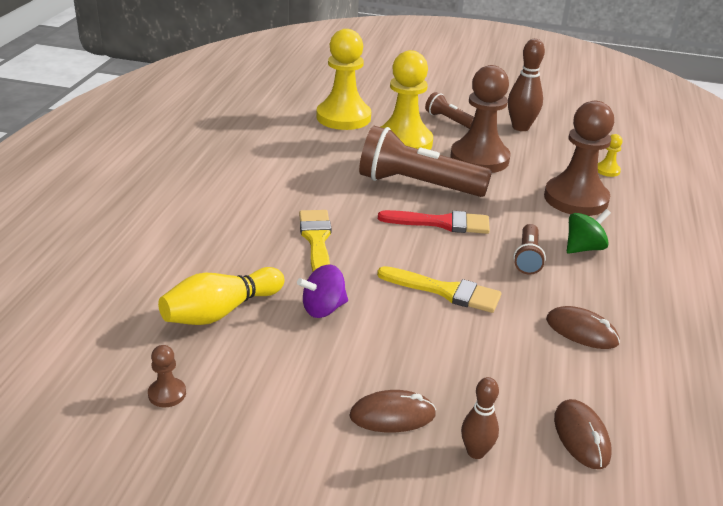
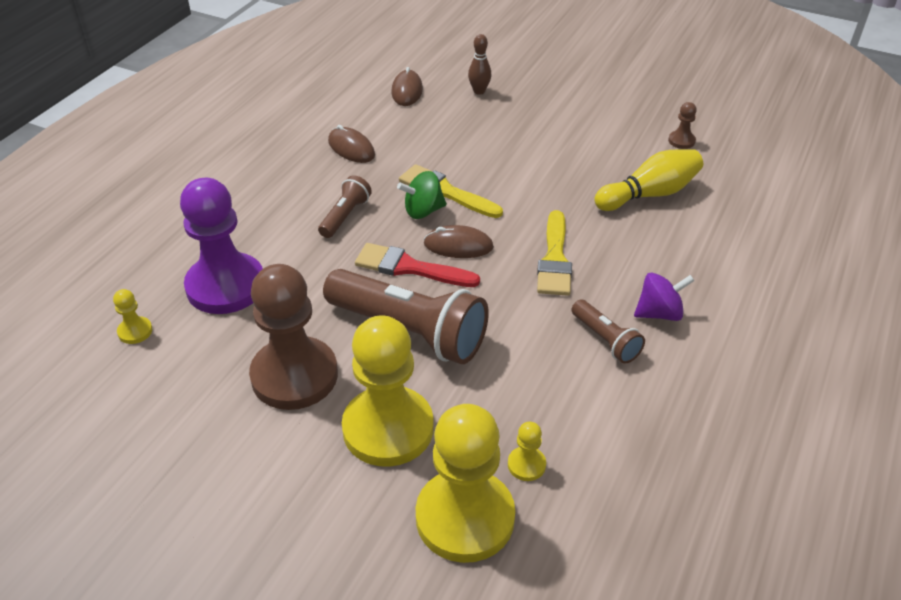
camera: 165 degrees left, 10 degrees up
purple spinning top [297,265,348,318] -> purple spinning top moved to [634,273,695,321]
brown mouse [349,390,436,432] -> brown mouse moved to [424,225,494,258]
brown flashlight [425,92,474,129] -> brown flashlight moved to [572,299,645,364]
brown bowling pin [508,39,545,131] -> none
brown pawn [544,101,614,216] -> purple pawn [180,178,263,314]
green spinning top [567,209,611,254] -> green spinning top moved to [397,171,447,219]
none -> yellow pawn [508,422,546,481]

